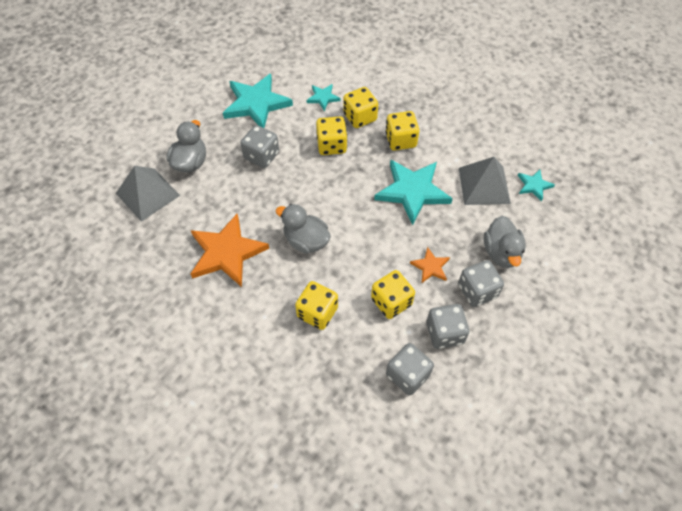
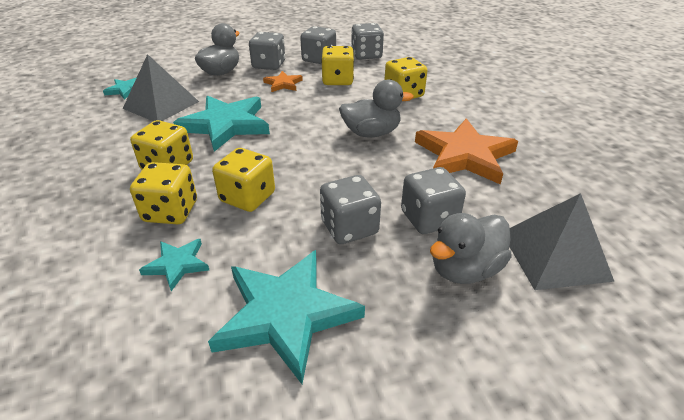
camera: 145 degrees left, 20 degrees down
grey duck [276,204,331,254] -> grey duck turned 75 degrees counterclockwise [339,80,414,137]
none -> grey dice [401,167,466,234]

